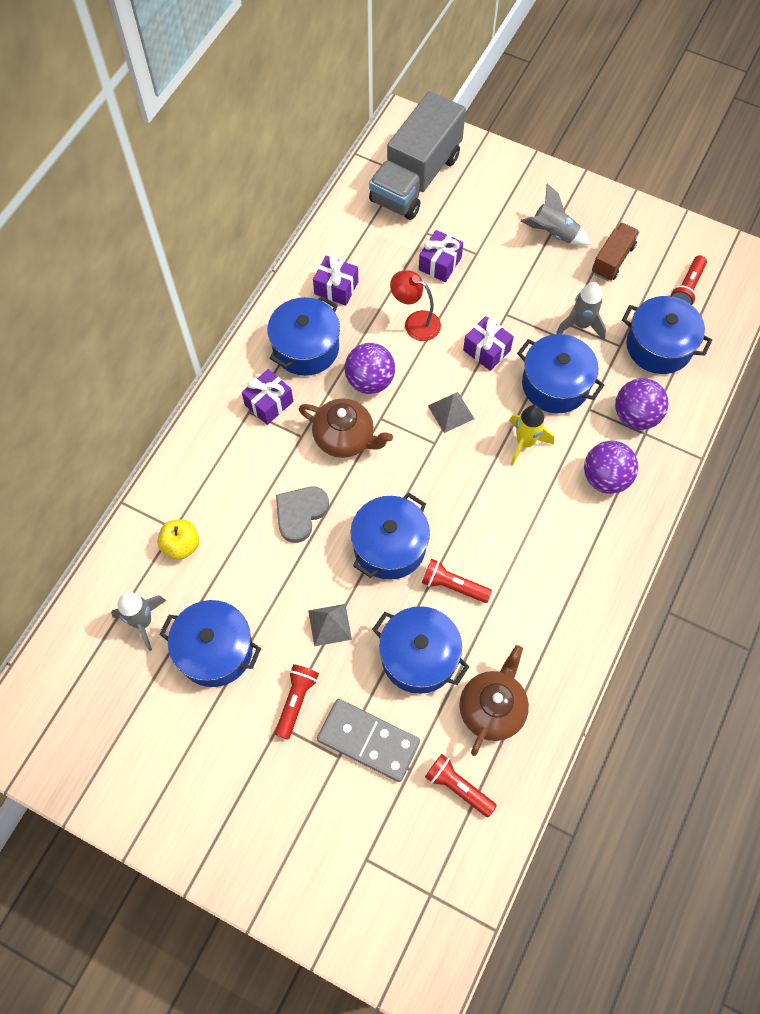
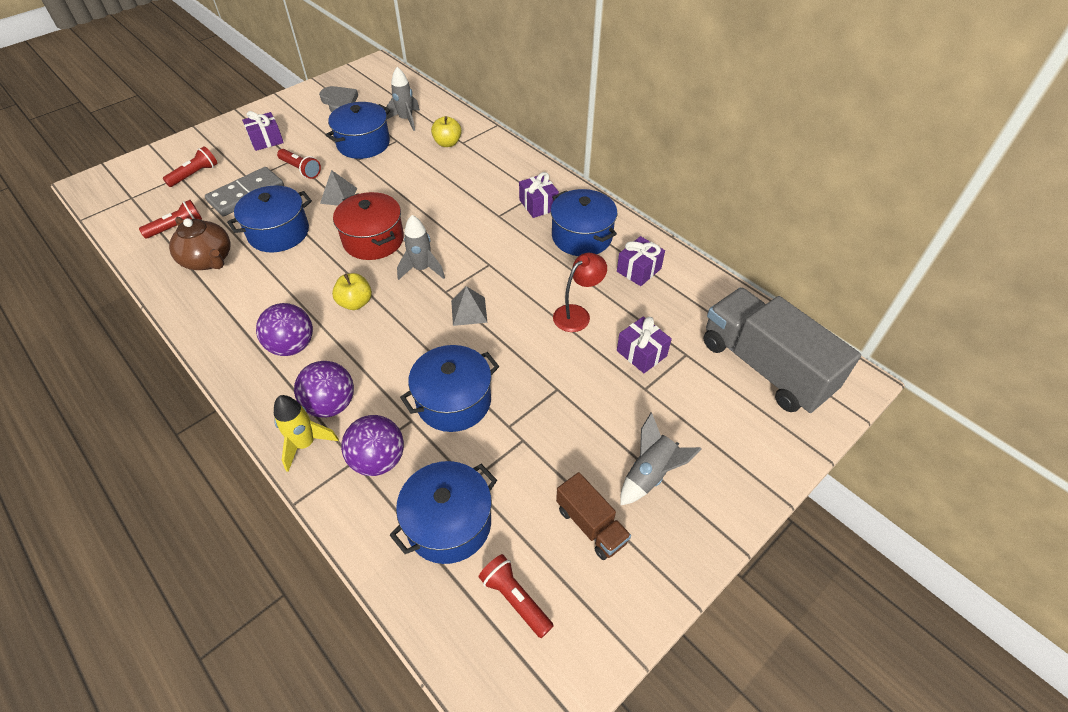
camera: 110 degrees right, 15 degrees down
grey heart [276,487,329,543] -> grey heart moved to [319,86,358,112]
brown teapot [299,399,393,458] -> none
purple ball [345,343,395,394] -> purple ball moved to [256,303,313,356]
blue pot [350,493,430,580] -> red pot [333,192,404,260]
red flashlight [422,559,492,603] -> red flashlight moved to [163,146,218,187]
purple gift [463,316,514,371] -> purple gift moved to [242,111,284,151]
yellow rocket [509,405,554,466] -> yellow rocket moved to [274,395,339,472]
grey rocket [556,282,606,340] -> grey rocket moved to [397,215,445,280]
none -> yellow apple [332,273,372,310]

